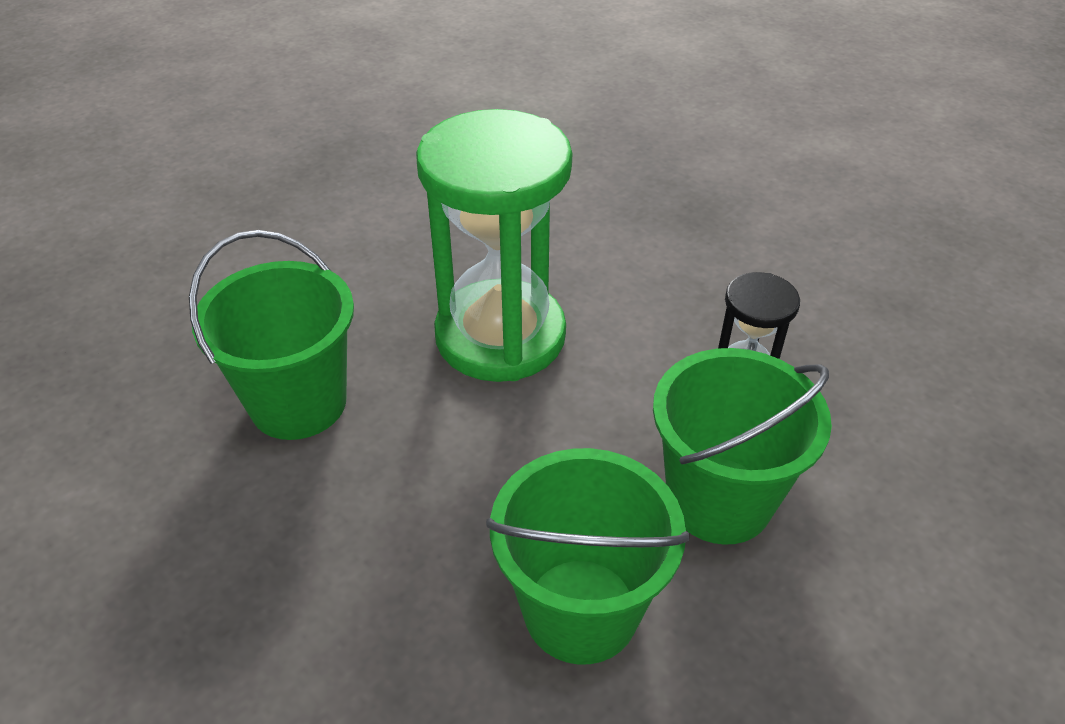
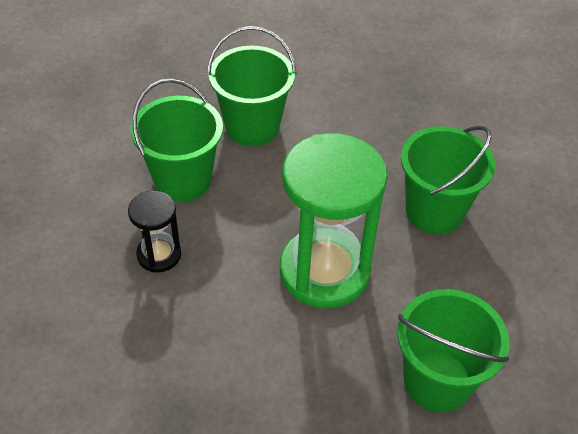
camera: 170 degrees right, 5 degrees up
none -> green bucket [397,289,509,412]

